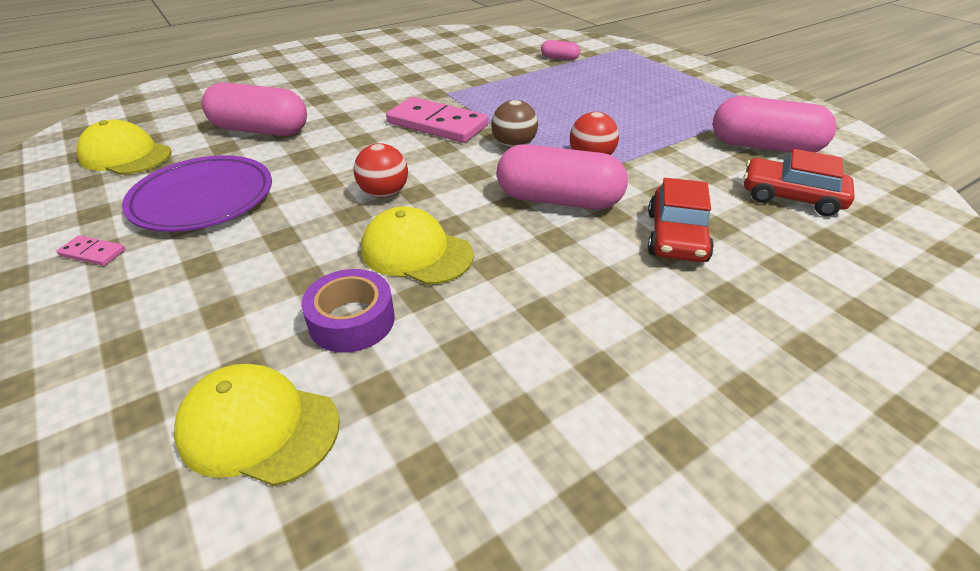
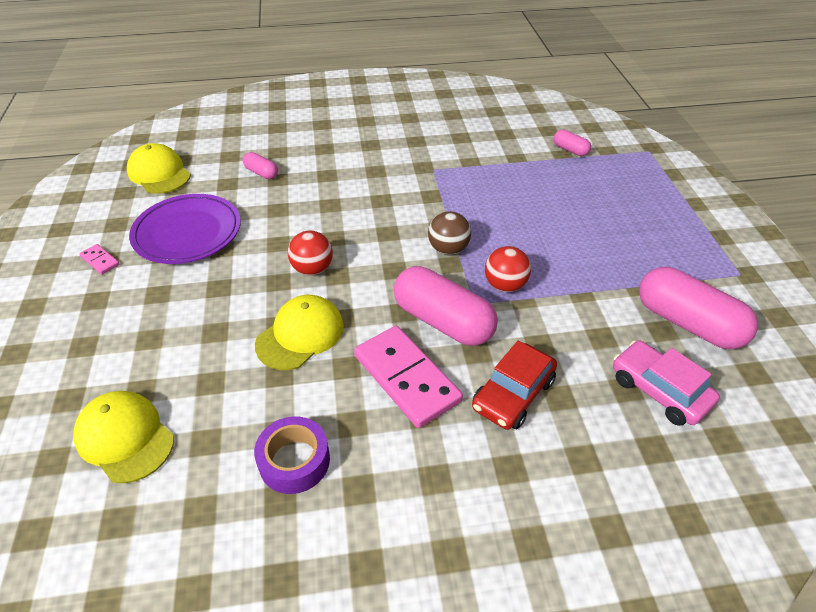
camera: 25 degrees right, 5 degrees up
pink capsule [202,82,307,136] -> pink capsule [243,152,278,179], size x0.48
purple tape [301,269,395,353] -> purple tape moved to [254,416,330,494]
yellow cap [361,206,474,285] -> yellow cap turned 75 degrees clockwise [255,295,344,370]
pink domino [386,97,488,143] -> pink domino moved to [354,326,463,428]
red car [744,149,855,216] -> pink car [613,340,720,426]

